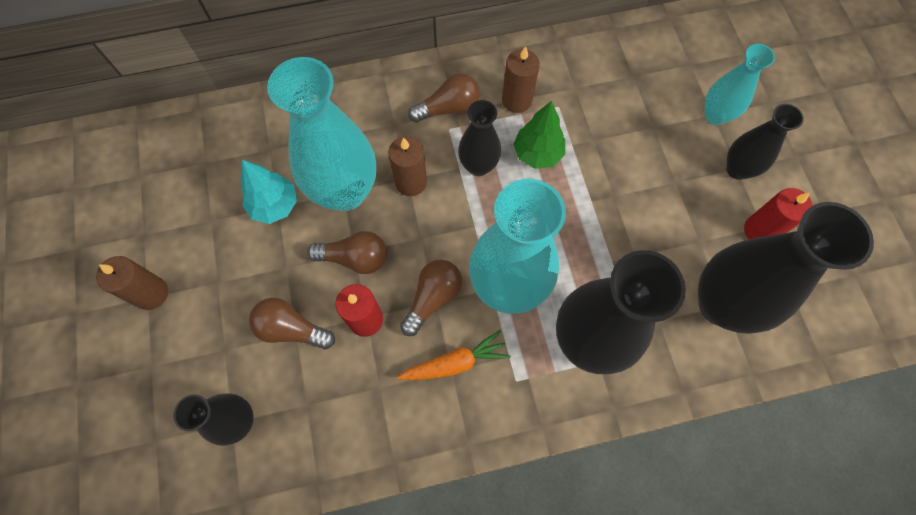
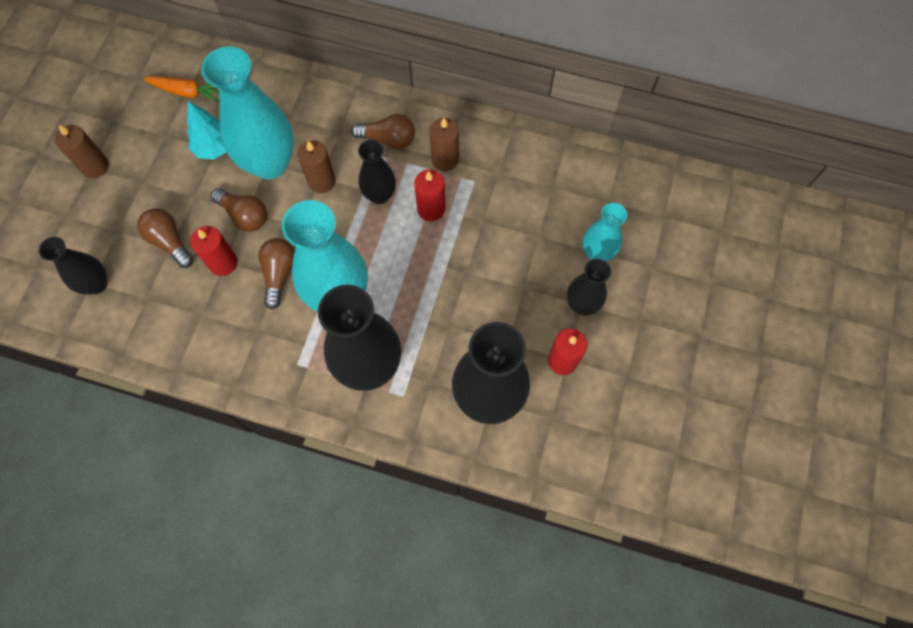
camera: 30 degrees right, 0 degrees up
orange carrot [397,330,510,380] -> orange carrot moved to [143,76,220,103]
brown light bulb [400,260,462,336] -> brown light bulb turned 60 degrees counterclockwise [258,238,295,310]
green tree [513,101,565,169] -> red candle [414,169,445,222]

